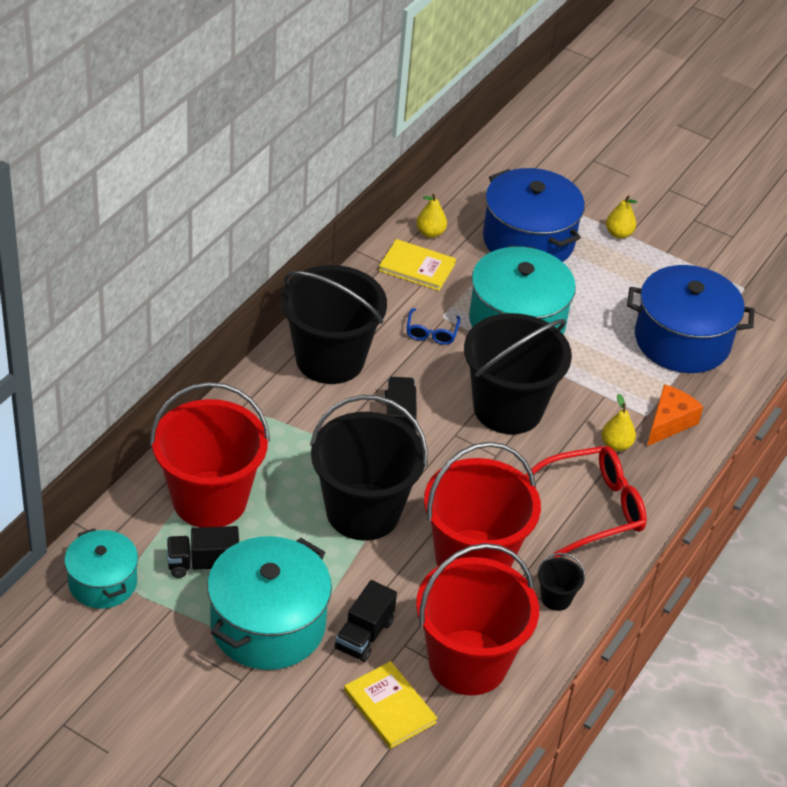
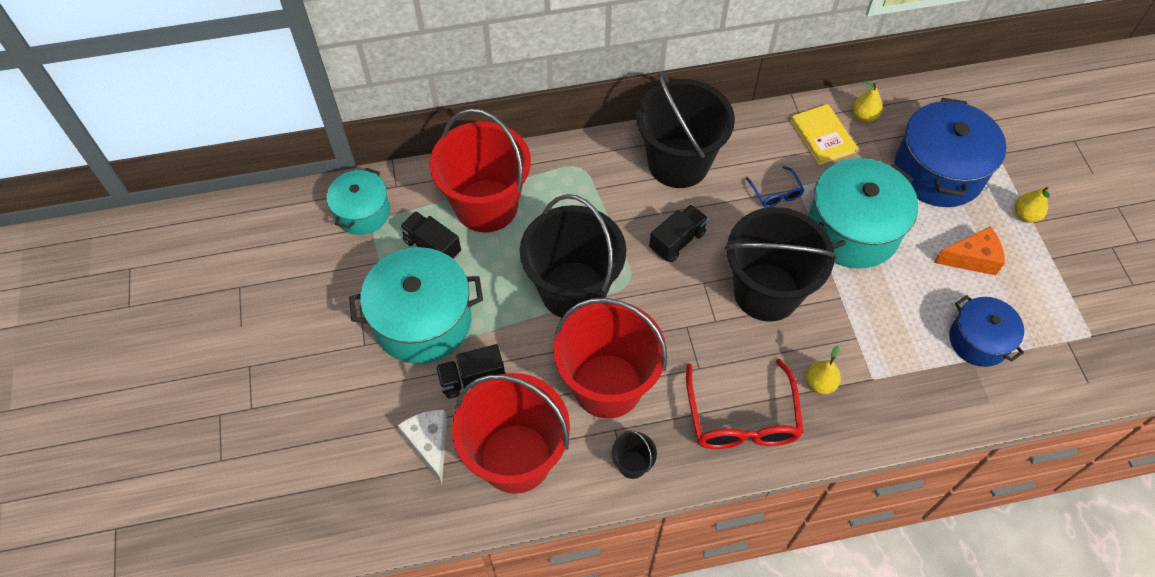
camera: 50 degrees right, 15 degrees up
yellow book [344,661,438,749] -> white cheese [398,410,447,484]
blue glasses [406,308,460,345] -> blue glasses turned 75 degrees counterclockwise [746,166,804,208]
red glasses [525,446,647,558] -> red glasses turned 60 degrees clockwise [686,359,803,449]
blue pot [627,265,755,373] -> blue pot [949,296,1024,367], size x0.60
orange cheese [647,384,703,446] -> orange cheese moved to [934,226,1005,275]

